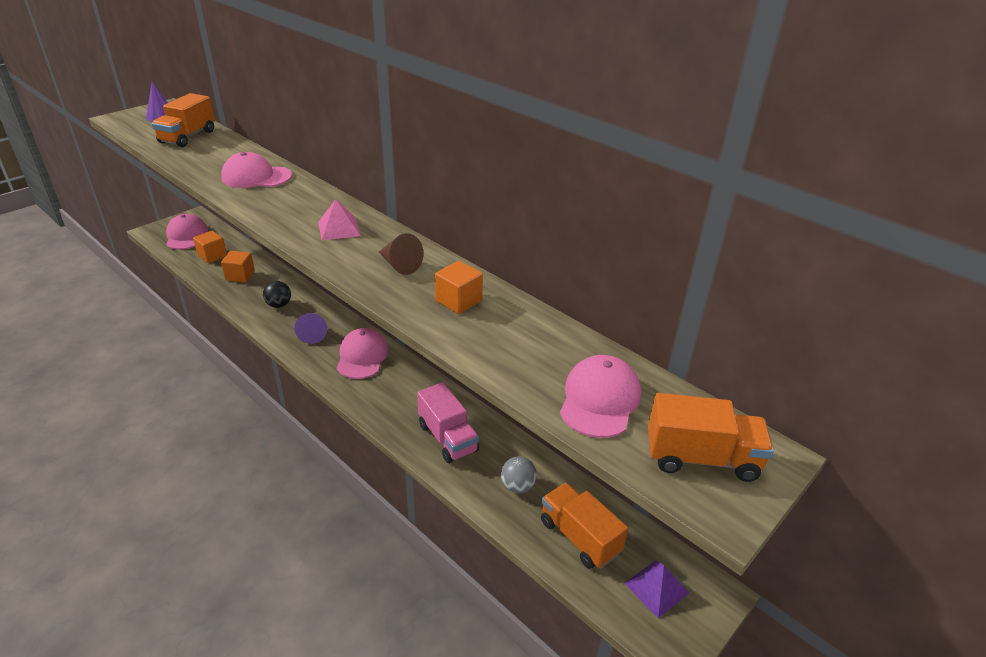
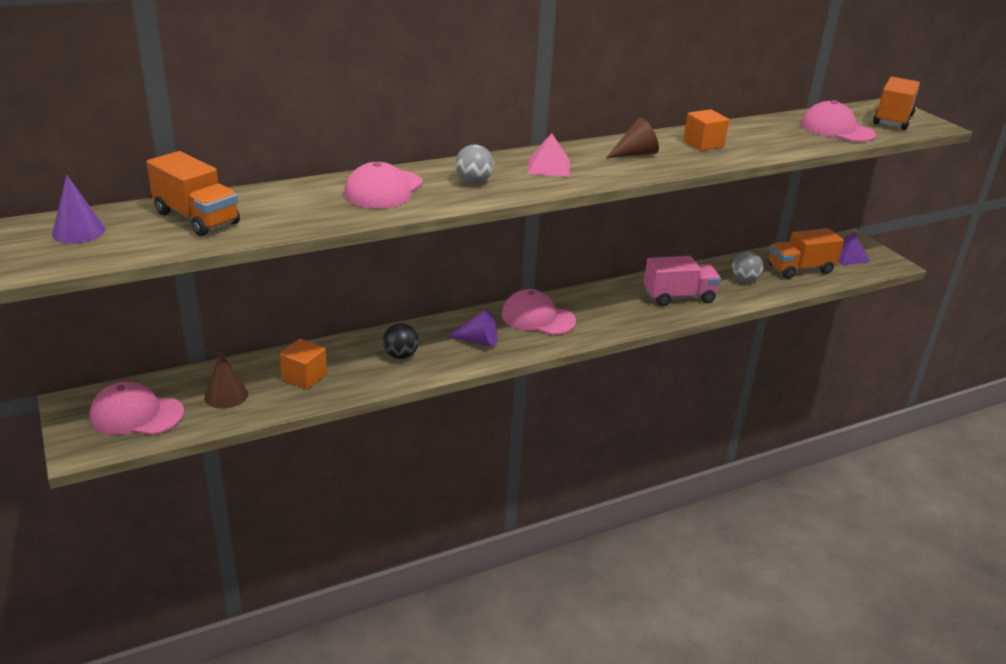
camera: 70 degrees left, 5 degrees down
orange cube [193,231,227,263] -> brown cone [204,351,248,409]
none -> grey ball [455,145,494,184]

